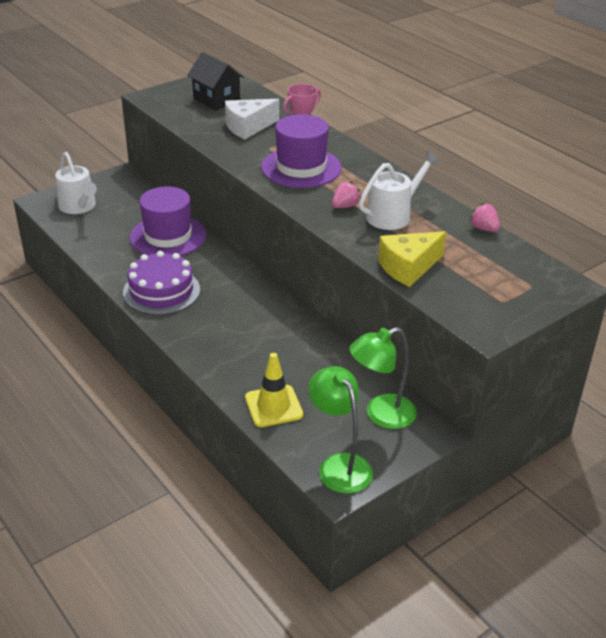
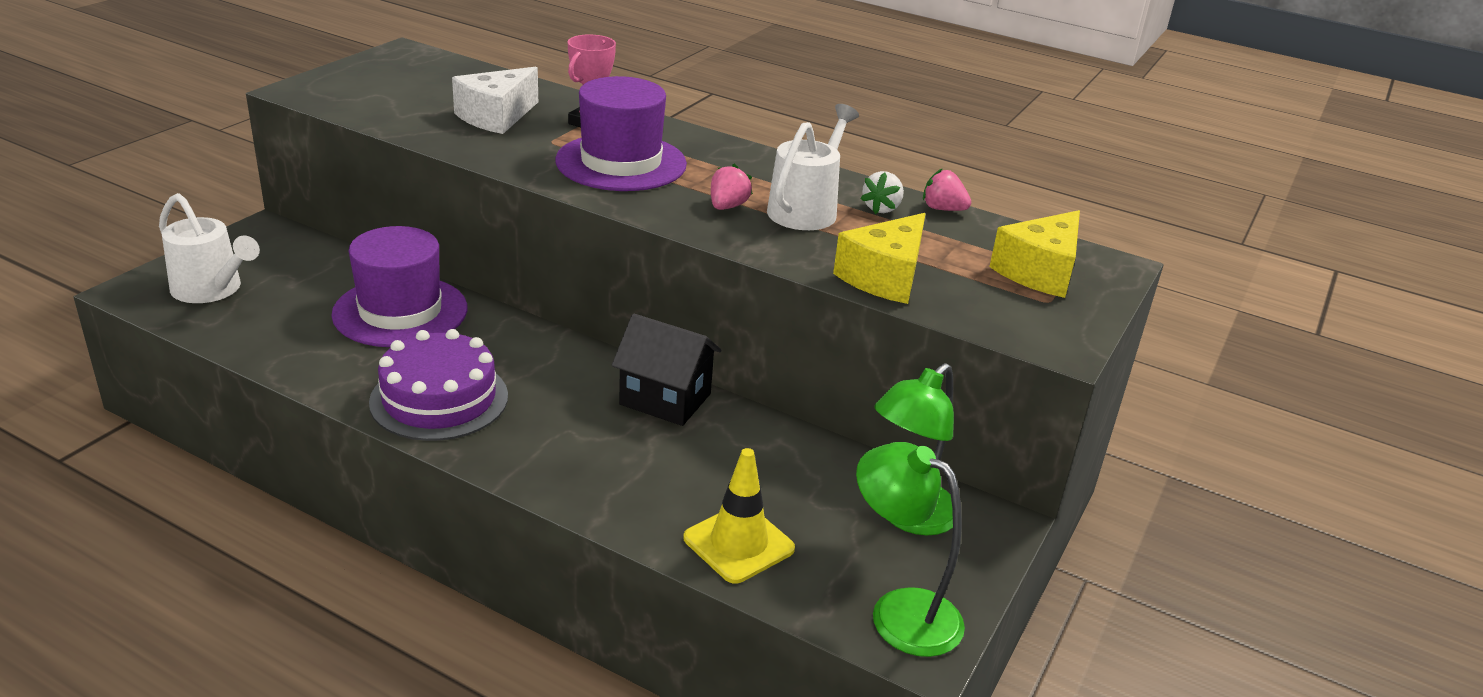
camera: 25 degrees left, 5 degrees down
black house [187,52,244,111] -> black house moved to [612,314,721,426]
none -> white strawberry [860,171,904,214]
none -> yellow cheese [989,210,1080,298]

